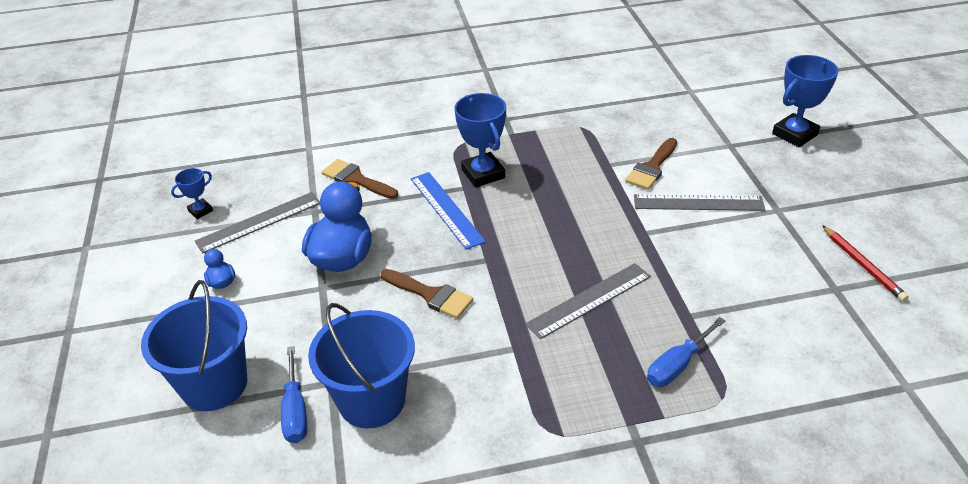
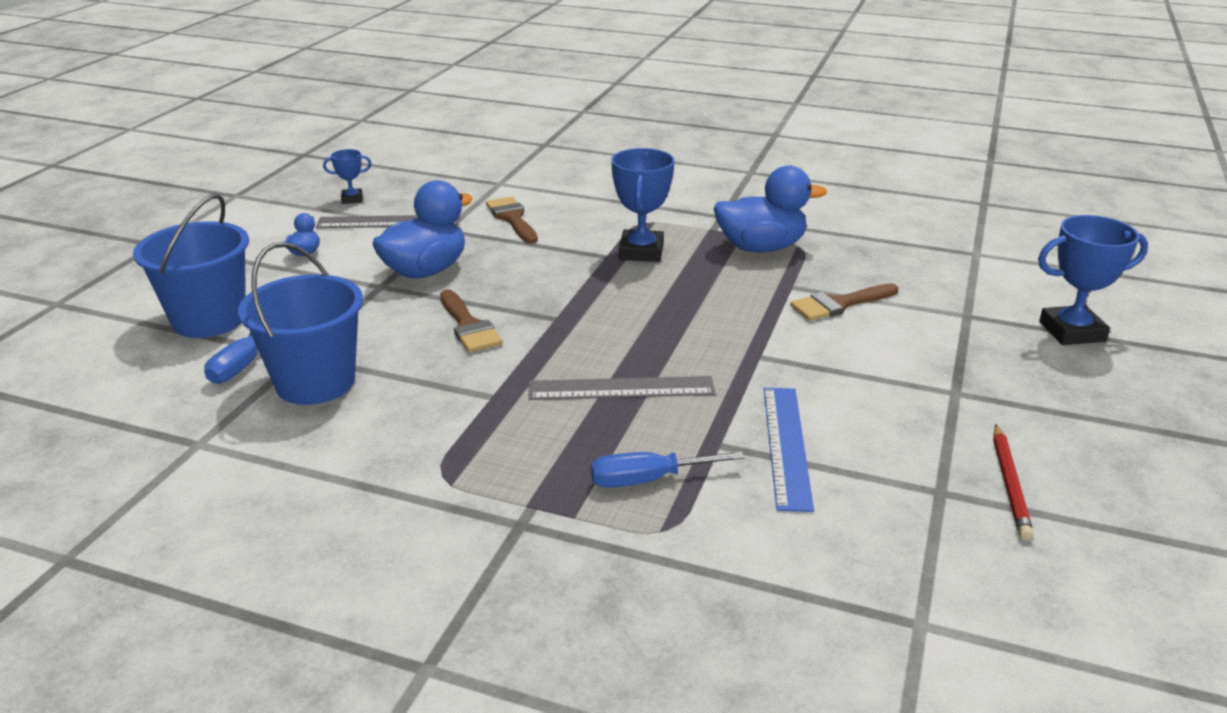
camera: 30 degrees right, 10 degrees down
blue ruler [411,172,486,250] -> blue ruler moved to [764,388,814,512]
grey ruler [634,194,765,211] -> none
none -> blue duck [713,165,827,252]

